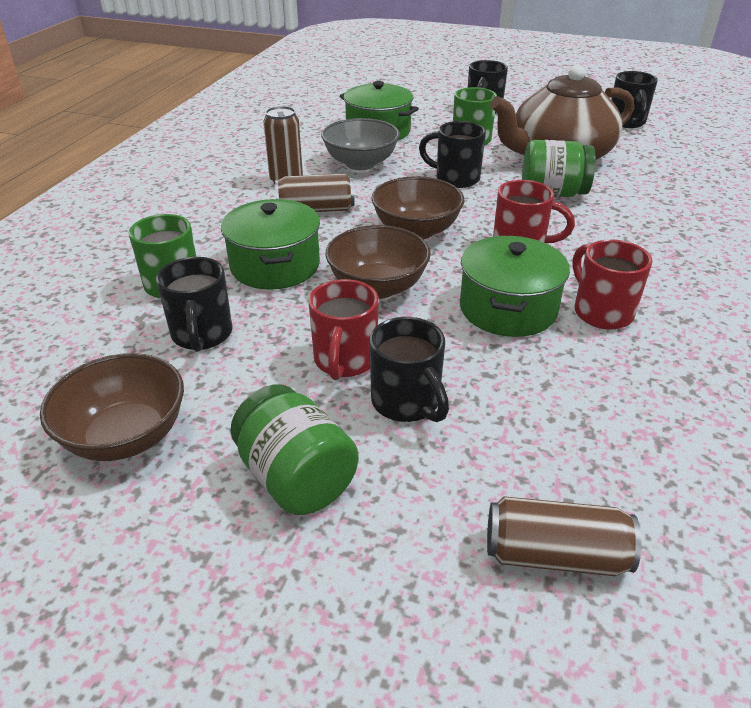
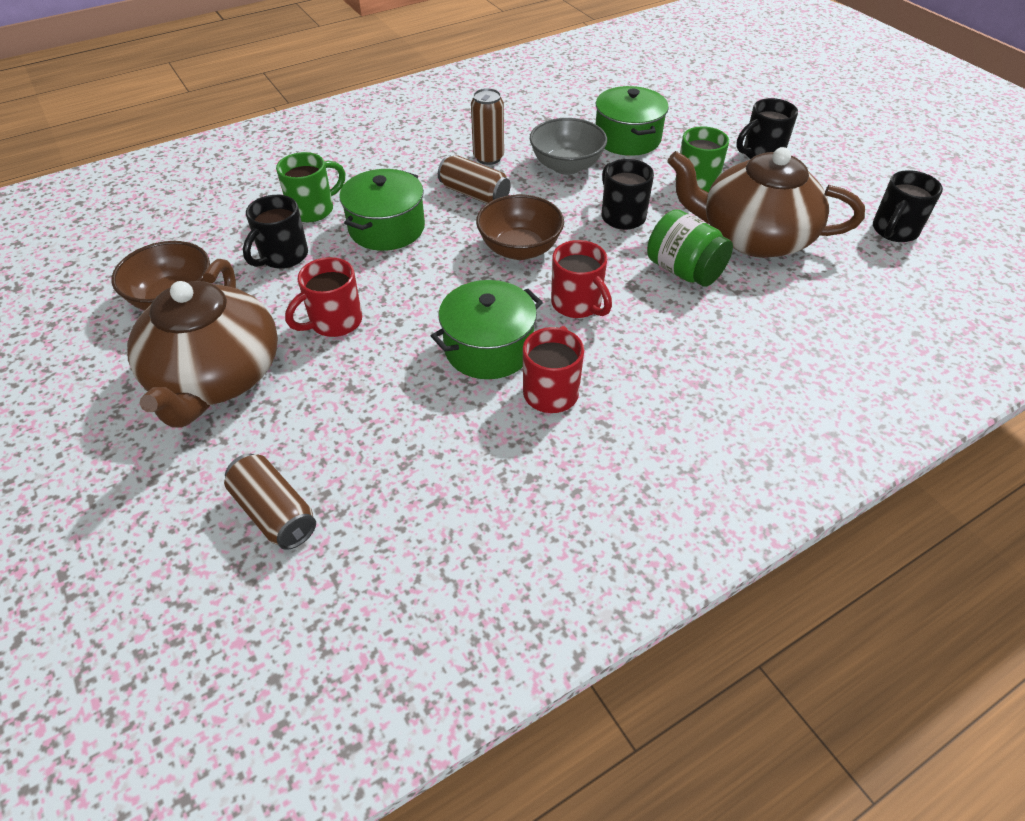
camera: 40 degrees right, 10 degrees up
green jar [230,385,359,515] -> brown teapot [127,259,278,428]
brown bowl [326,225,431,299] -> none
black mug [370,317,449,422] -> none

